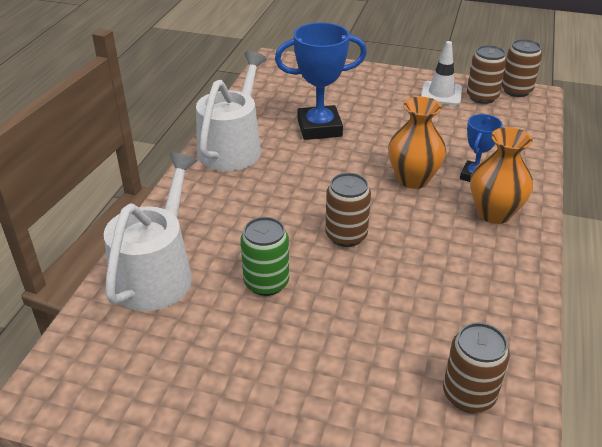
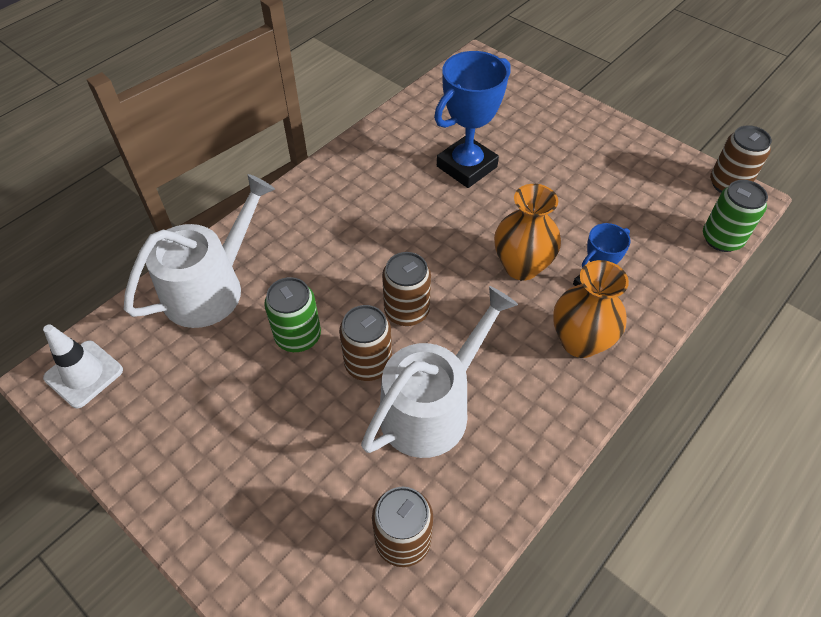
camera: 25 degrees right, 15 degrees up
white watering can [196,51,267,171] -> white watering can moved to [361,286,518,458]
blue trophy [275,22,367,140] -> blue trophy turned 60 degrees counterclockwise [434,51,511,188]
white traffic cone [421,41,462,105] -> white traffic cone moved to [43,324,123,408]
brown can [467,45,507,104] -> brown can moved to [339,305,392,381]
none -> green can [703,180,768,252]

